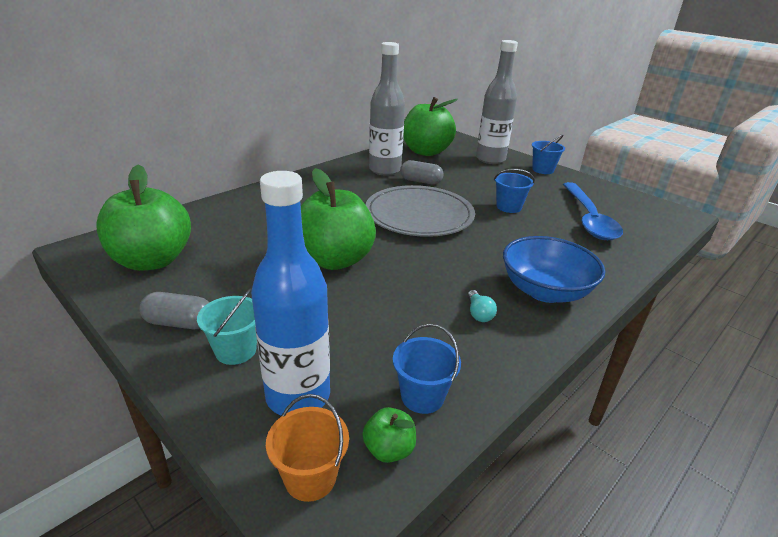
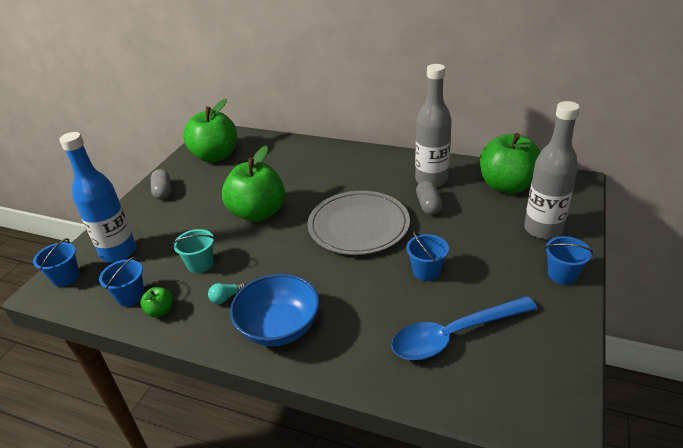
camera: 70 degrees right, 5 degrees up
turquoise bucket [197,288,257,365] -> turquoise bucket moved to [172,229,215,273]
orange bucket [266,394,349,502] -> blue bucket [33,238,80,287]
green apple [362,407,416,463] -> green apple moved to [141,287,173,317]

